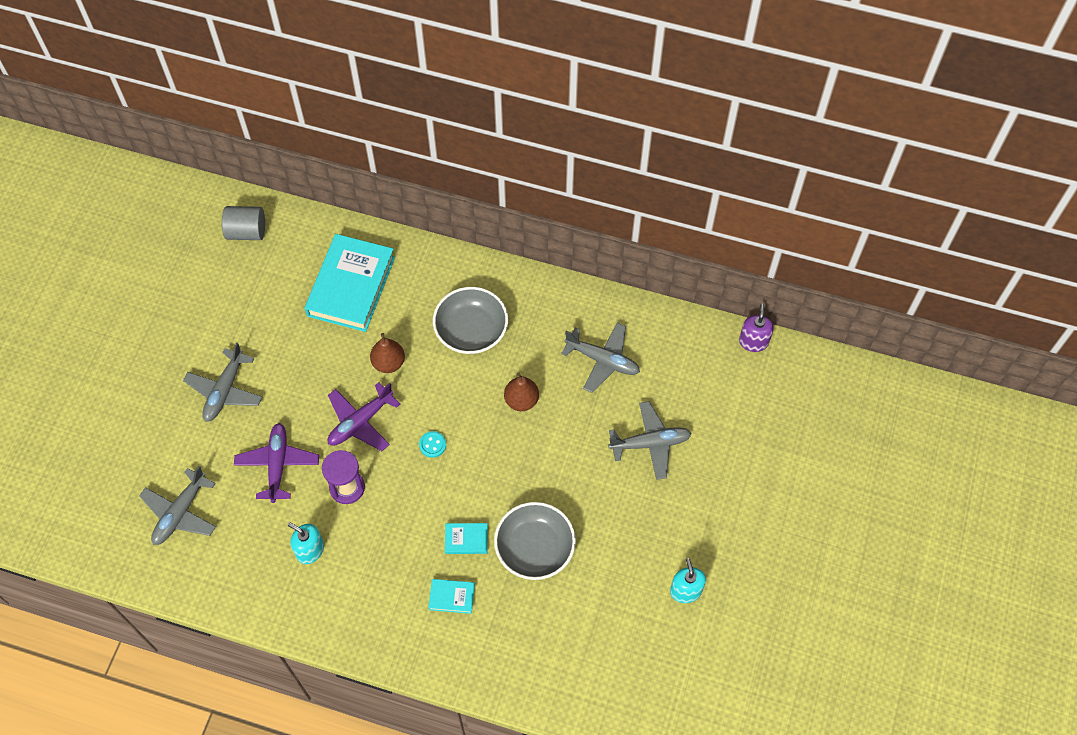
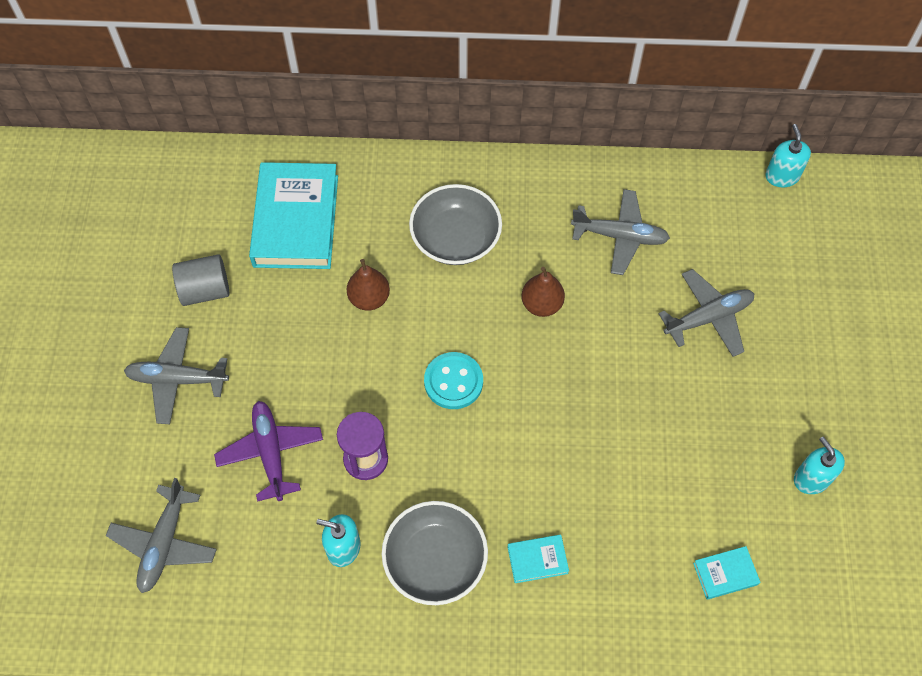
camera: 15 degrees left, 0 degrees up
grey plane [183,342,262,422] -> grey plane turned 90 degrees clockwise [124,327,229,424]
grey cylinder [222,206,265,240] -> grey cylinder moved to [172,254,230,306]
purple plane [328,382,400,451] -> none
turquoise button [419,431,446,458] -> turquoise button [424,352,483,409], size x1.75
turquoise book [445,523,488,554] -> turquoise book moved to [693,546,760,600]
grey bowl [494,502,576,580] -> grey bowl moved to [382,501,488,605]
purple soap dispenser [739,304,774,352] -> turquoise soap dispenser [765,124,811,188]

